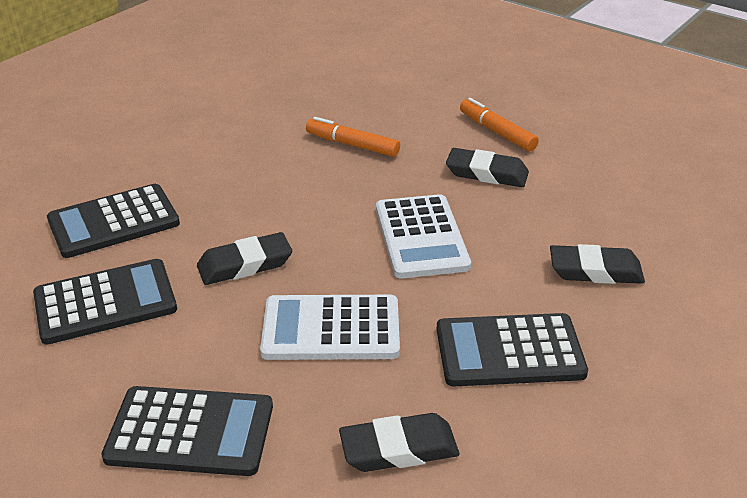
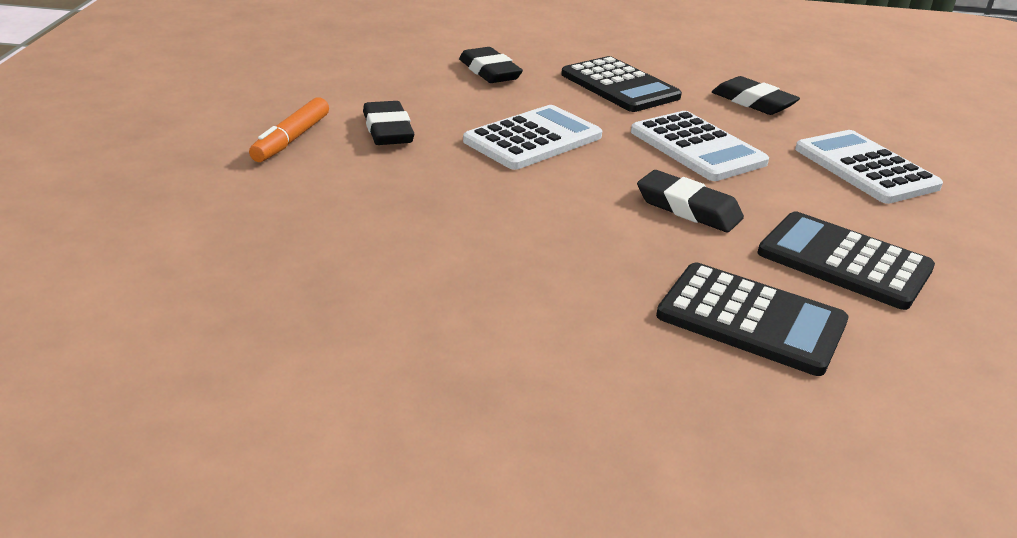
camera: 125 degrees left, 5 degrees down
black calculator [101,386,273,476] -> white calculator [795,130,943,204]
orange marker [306,117,400,157] -> none

